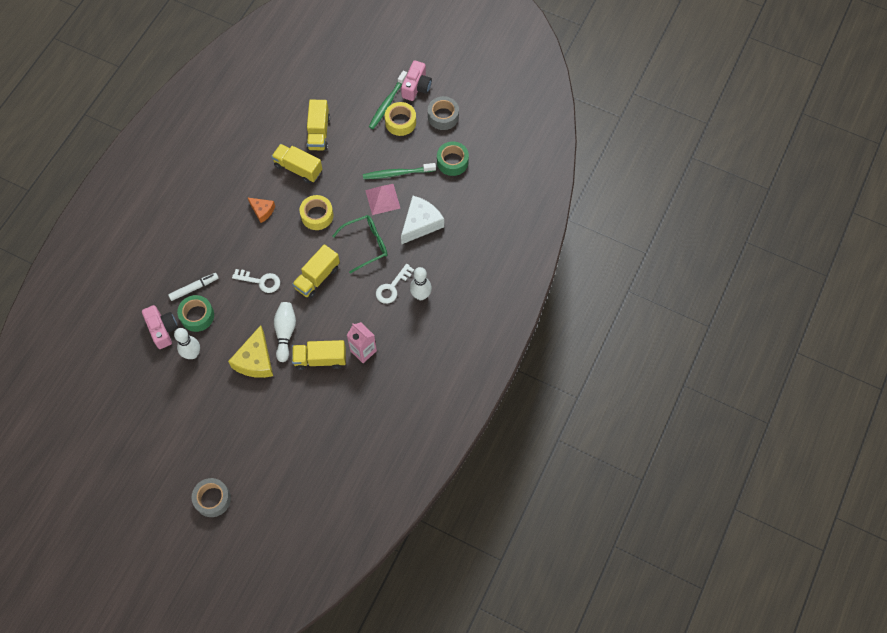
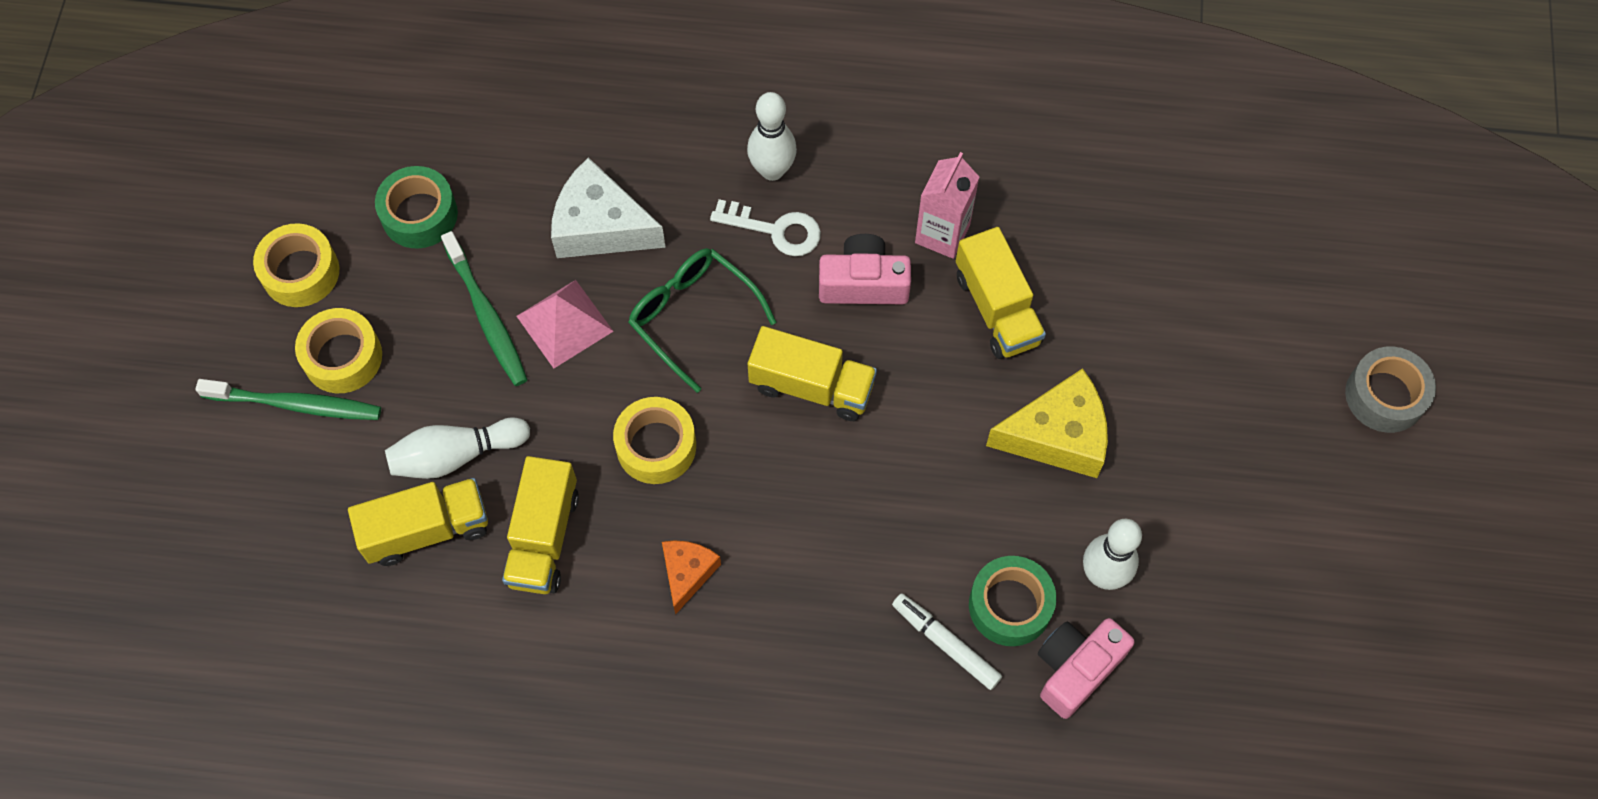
camera: 110 degrees left, 0 degrees up
white key [232,269,280,293] -> none
white bowling pin [274,302,296,362] -> white bowling pin moved to [385,417,530,479]
pink camera [401,60,432,101] -> pink camera moved to [819,234,911,304]
grey tape [428,96,459,130] -> yellow tape [253,223,339,307]

